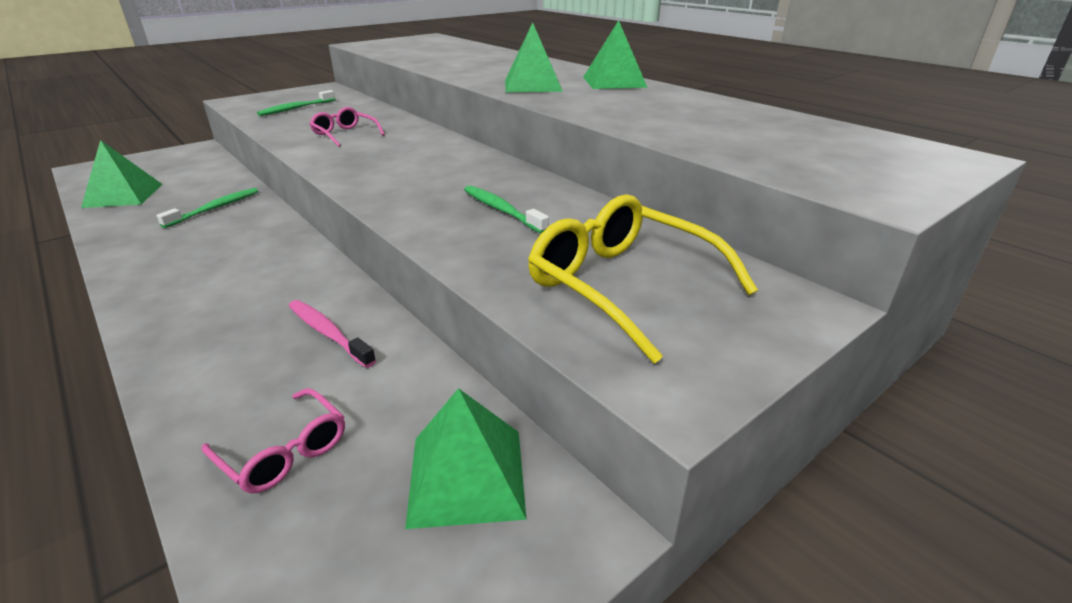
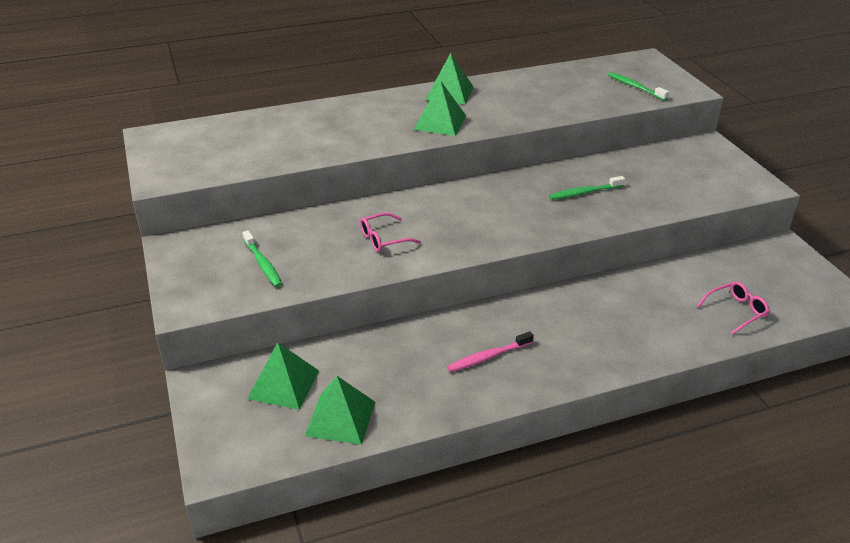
camera: 70 degrees left, 5 degrees up
green toothbrush [156,188,258,228] -> green toothbrush moved to [608,72,669,101]
pink toothbrush [289,300,376,368] -> pink toothbrush moved to [447,331,534,372]
green pyramid [405,388,527,529] -> green pyramid moved to [247,342,319,410]
yellow glasses [528,195,758,364] -> none

